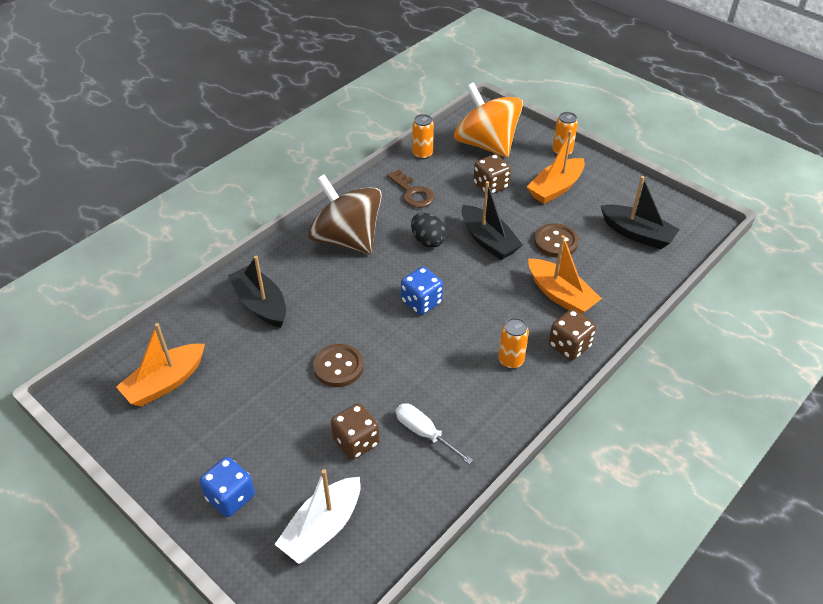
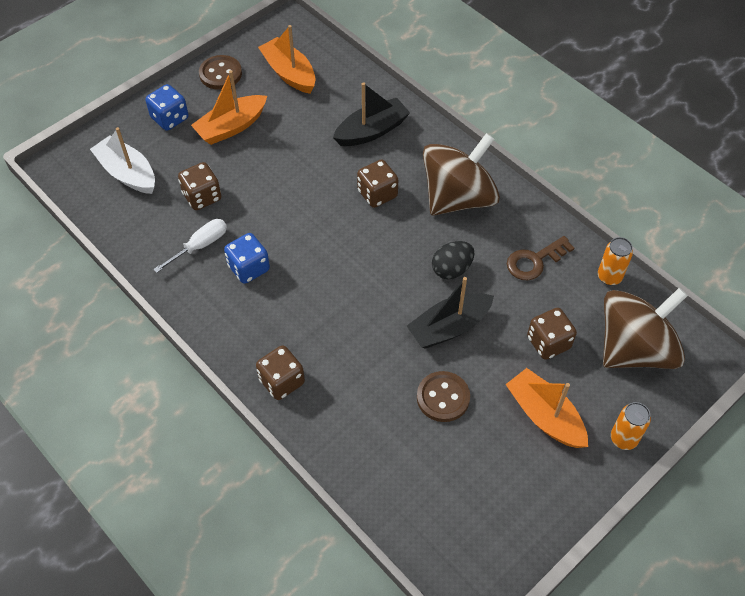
camera: 95 degrees right, 10 degrees up
brown button [313,344,363,387] -> brown button moved to [199,55,242,90]
blue dice [401,267,443,315] -> blue dice moved to [224,233,270,284]
orange spinning top [454,82,523,158] -> brown spinning top [603,288,688,369]
orange can [499,318,529,369] -> none
orange boat [528,235,602,314] -> orange boat moved to [191,70,267,145]
black boat [601,176,680,249] -> none
none -> brown dice [357,160,398,208]

